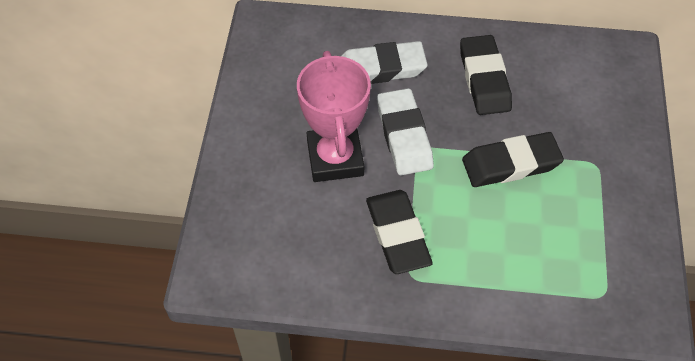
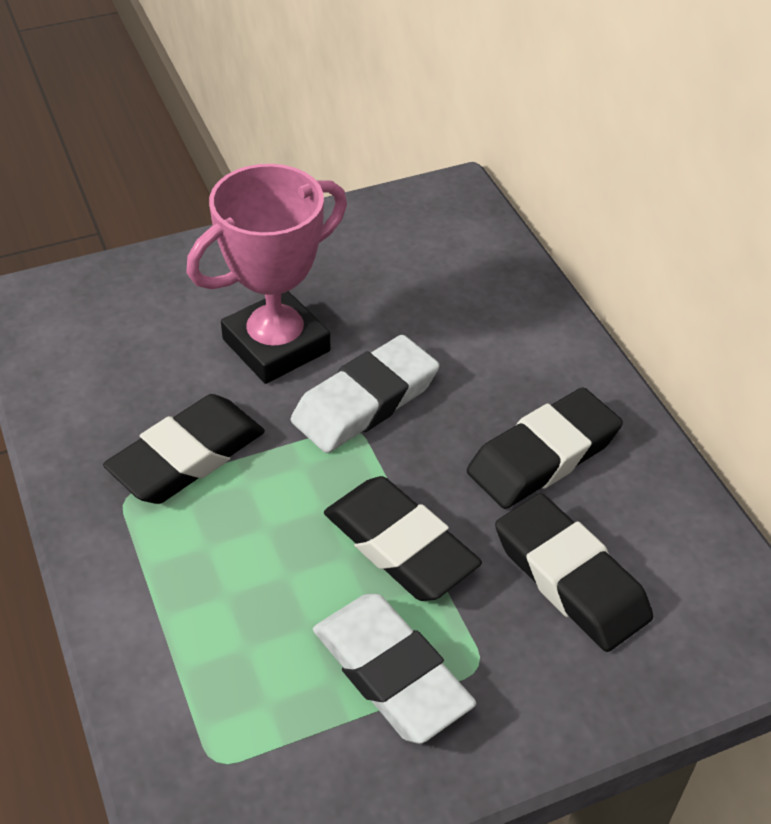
camera: 60 degrees right, 10 degrees down
white eraser [341,41,428,84] -> white eraser moved to [313,594,476,744]
none -> black eraser [495,493,653,652]

